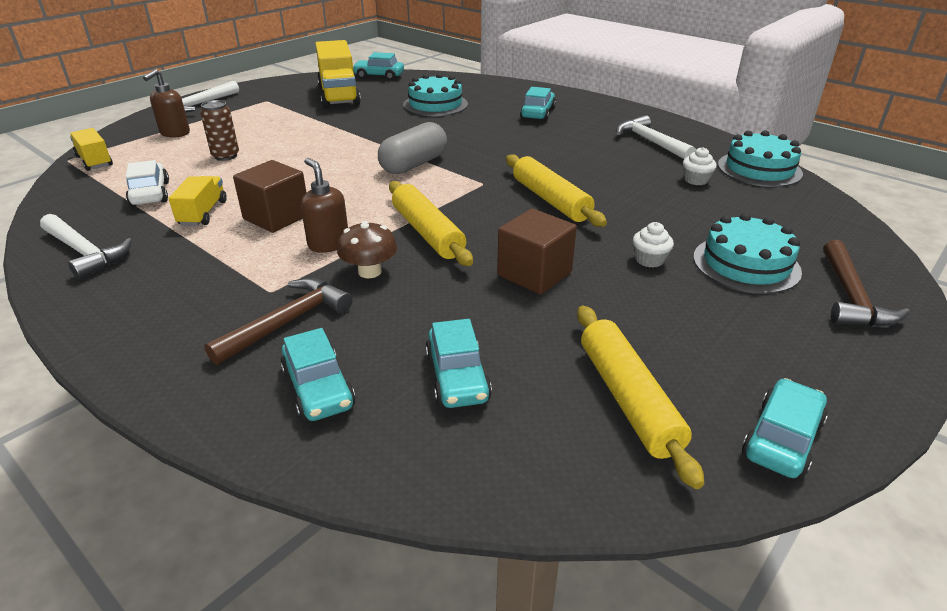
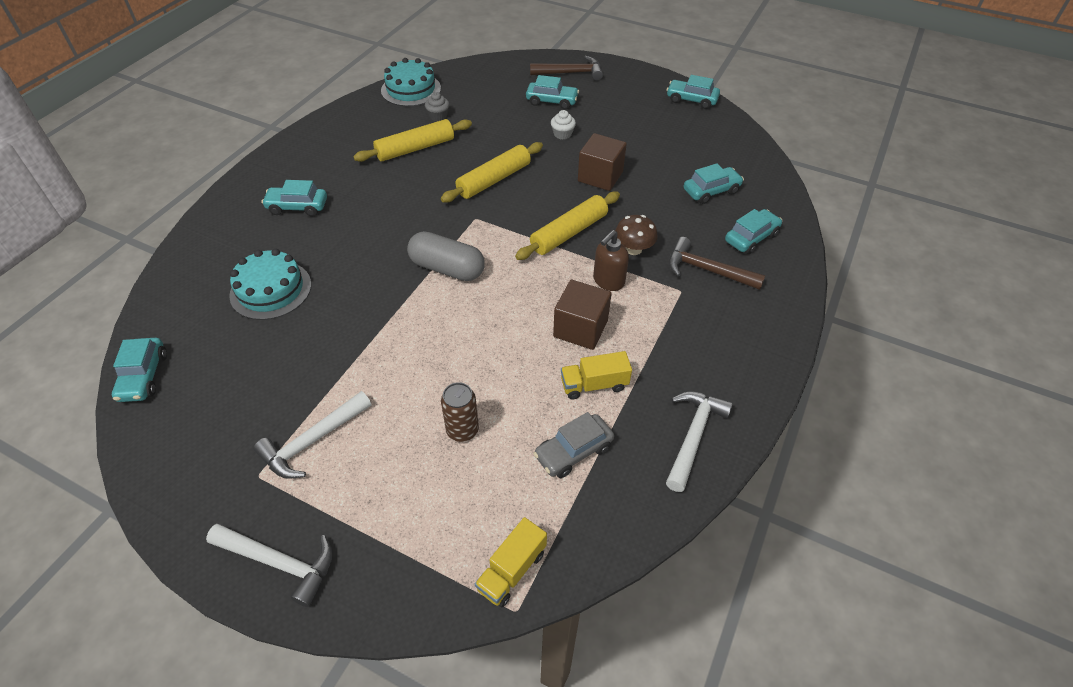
camera: 105 degrees left, 15 degrees up
white car [126,160,169,207] -> grey car [533,412,614,478]
brown soap dispenser [143,69,190,138] -> none
yellow truck [315,40,361,108] -> none
yellow rolling pin [577,306,704,489] -> yellow rolling pin moved to [353,119,472,162]
white hammer [616,115,696,159] -> white hammer moved to [254,391,371,479]
white cupcake [683,147,717,185] -> grey cupcake [425,92,449,121]
turquoise cake [693,213,802,294] -> turquoise car [526,75,579,110]

